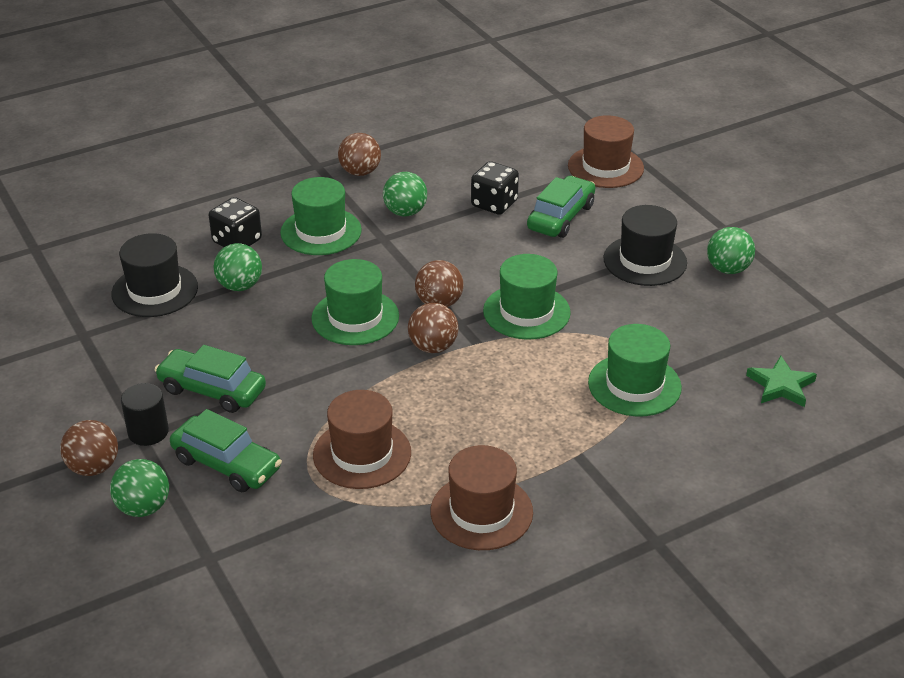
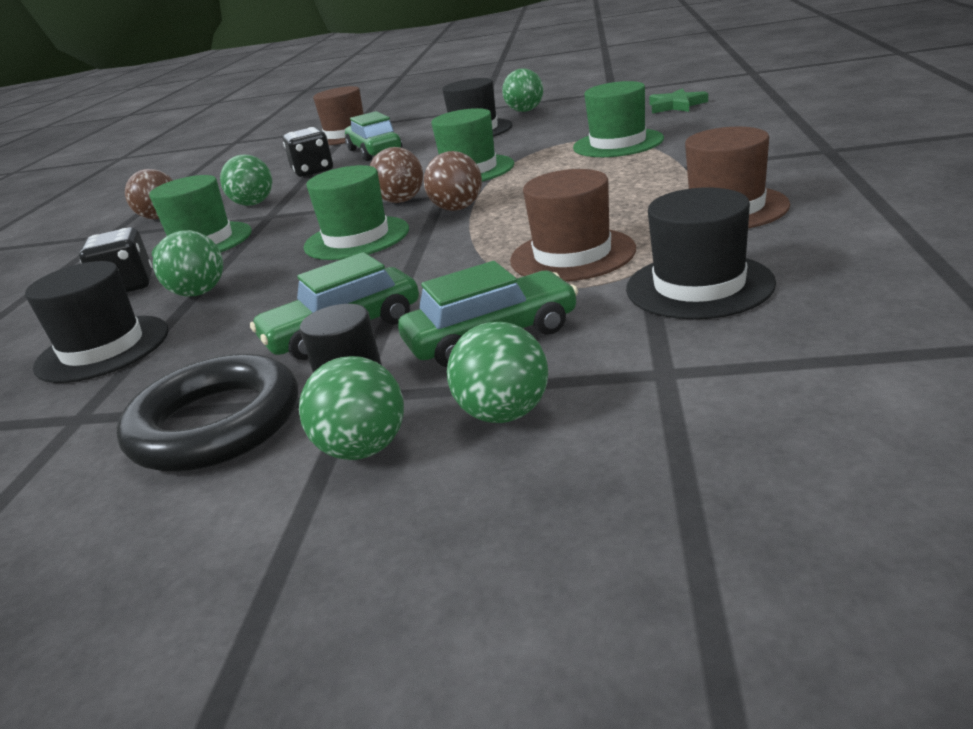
camera: 50 degrees left, 10 degrees down
brown ball [60,420,118,476] -> green ball [299,356,404,460]
none -> black ring [117,354,298,472]
none -> black hat [626,187,776,319]

